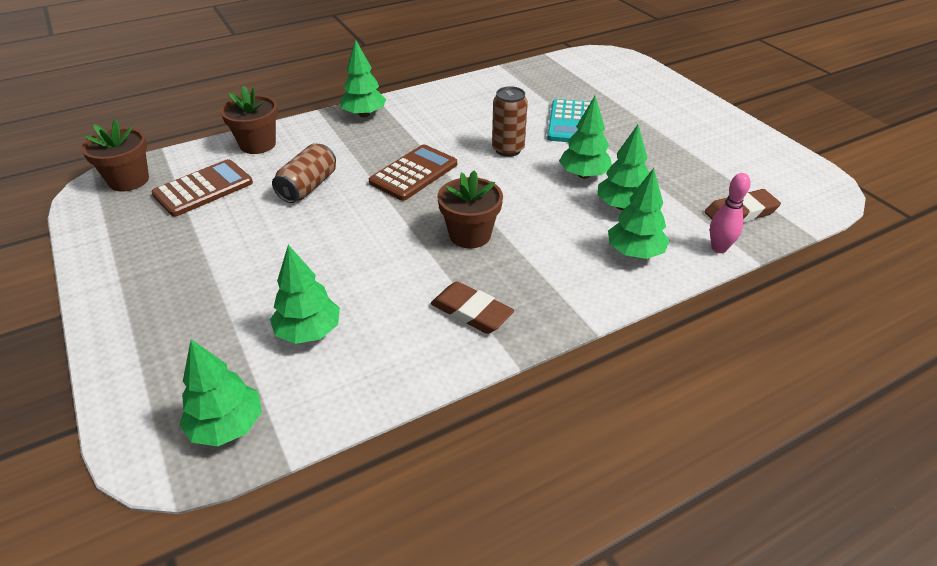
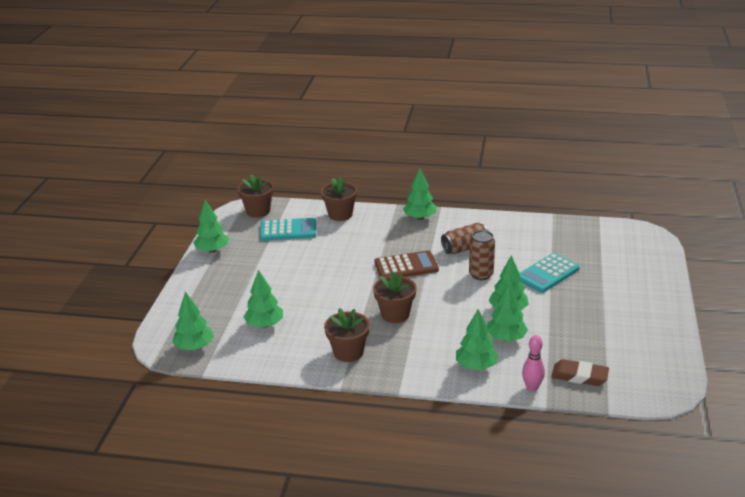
camera: 40 degrees right, 10 degrees down
brown calculator [151,159,253,217] -> turquoise calculator [260,218,316,241]
brown can [272,143,336,203] -> brown can moved to [441,223,488,254]
brown eraser [430,282,514,334] -> brown flower pot [324,308,370,362]
none -> green tree [193,200,229,253]

